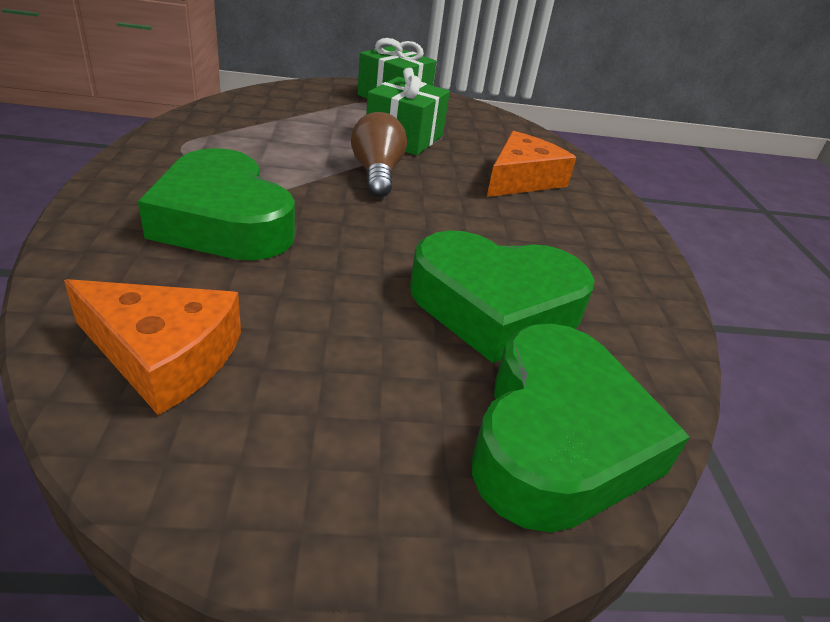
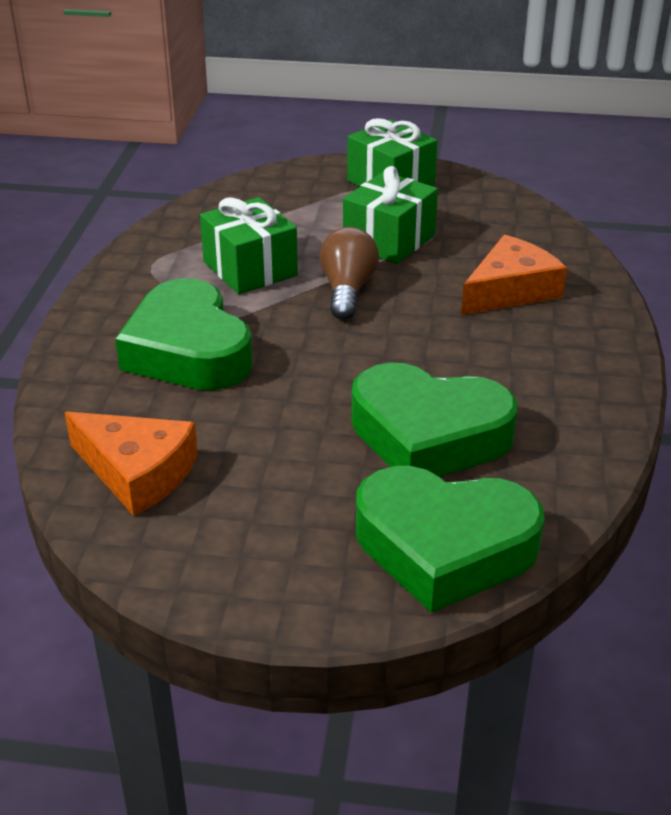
camera: 15 degrees right, 0 degrees up
green heart [472,324,690,532] -> green heart turned 75 degrees clockwise [356,466,545,613]
none -> green gift [200,197,298,294]

